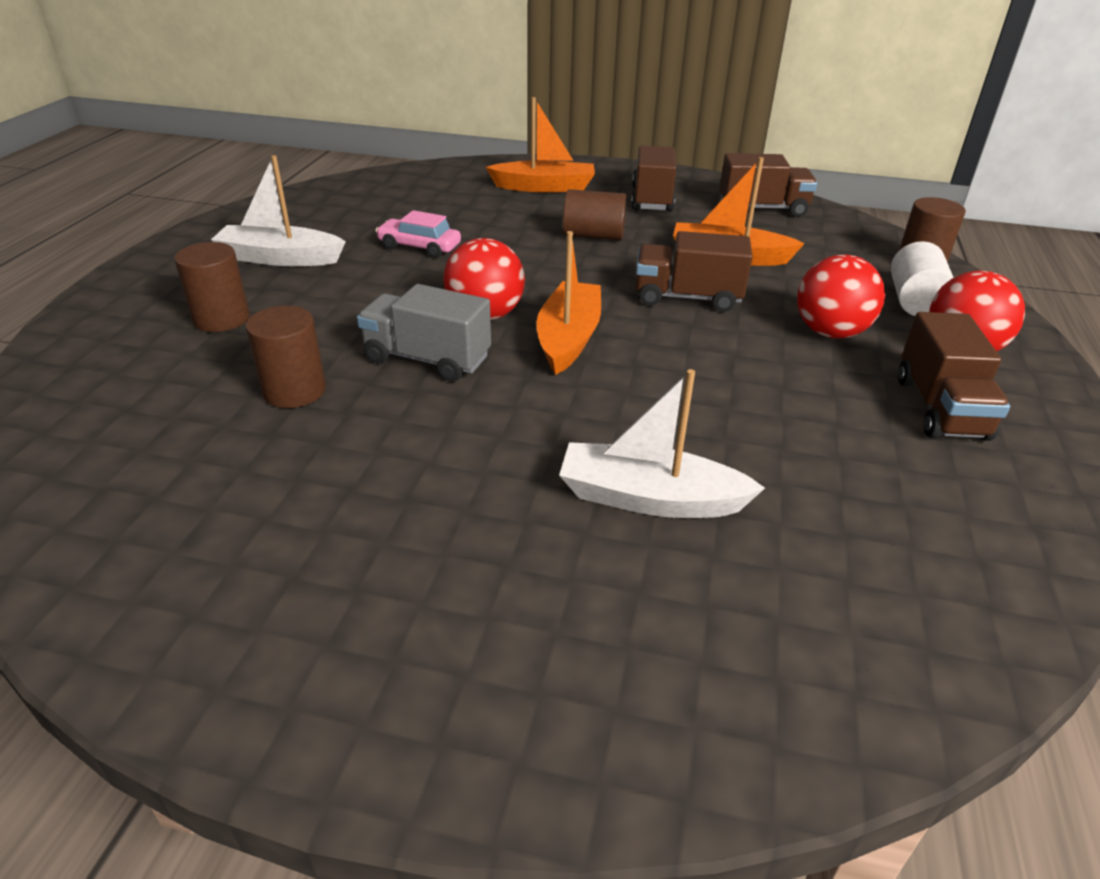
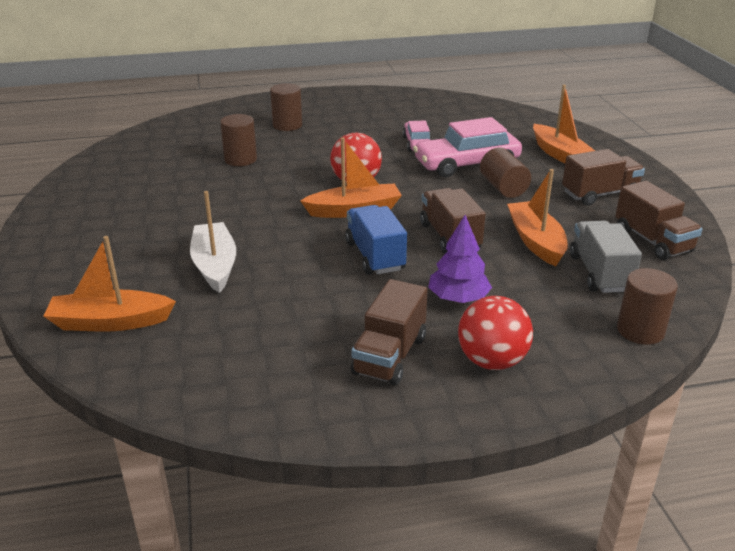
camera: 65 degrees right, 5 degrees down
white boat [211,155,346,266] -> none
grey truck [357,284,491,382] -> grey truck moved to [570,221,642,293]
red ball [797,254,885,339] -> purple tree [428,215,492,303]
white cylinder [891,241,954,316] -> none
brown truck [898,312,1010,441] -> brown truck turned 45 degrees counterclockwise [351,279,428,385]
none -> orange boat [44,236,176,332]
none -> blue truck [345,205,407,275]
none -> pink car [413,117,522,177]

